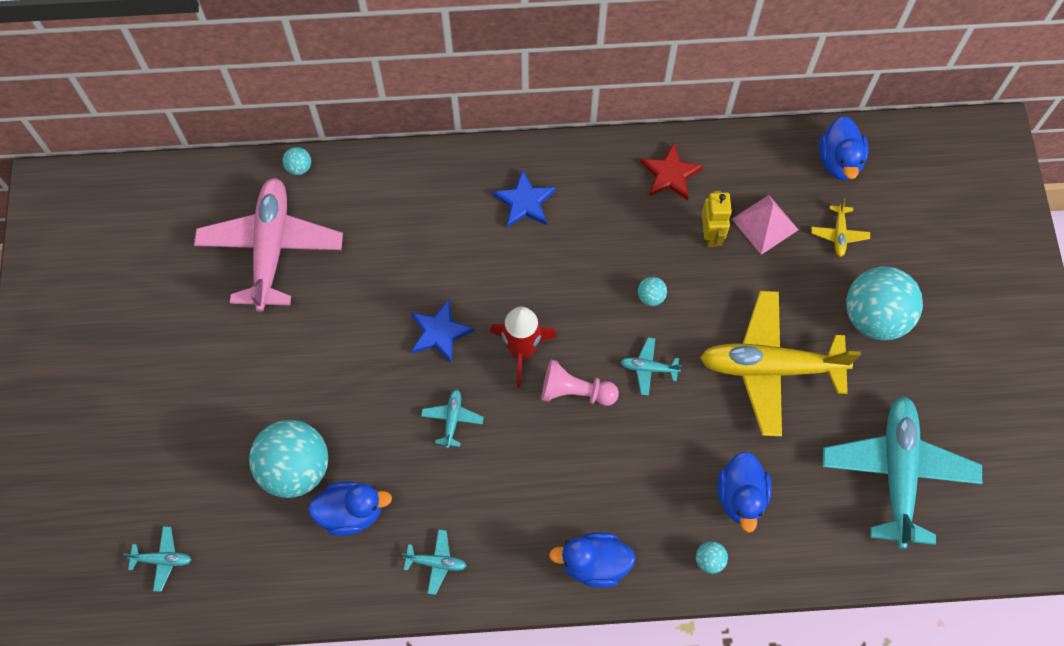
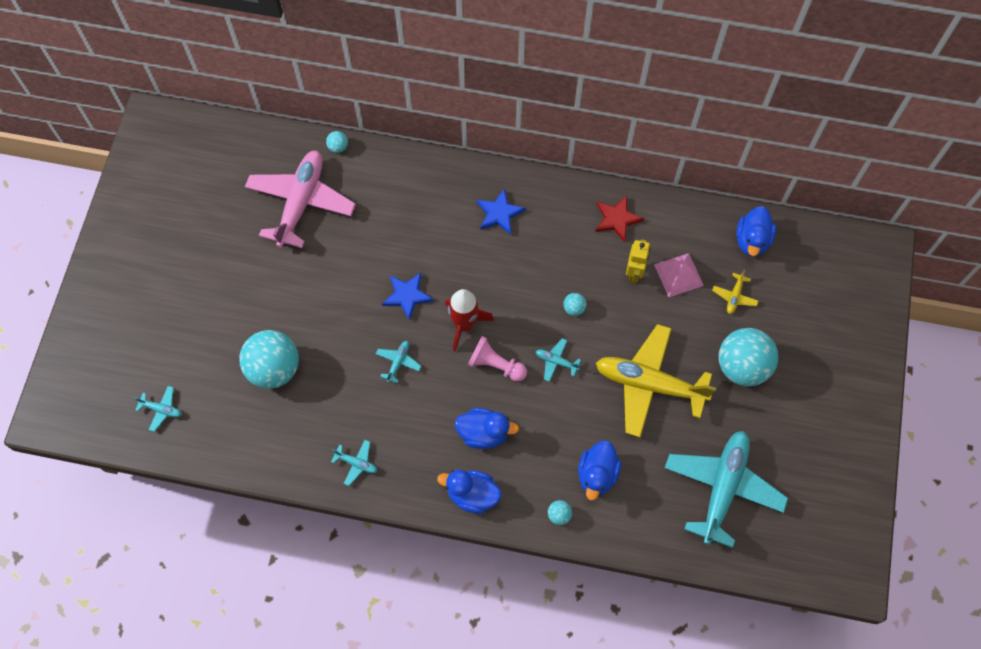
camera: 15 degrees right, 0 degrees up
blue duck [308,481,392,536] -> blue duck moved to [455,408,519,449]

